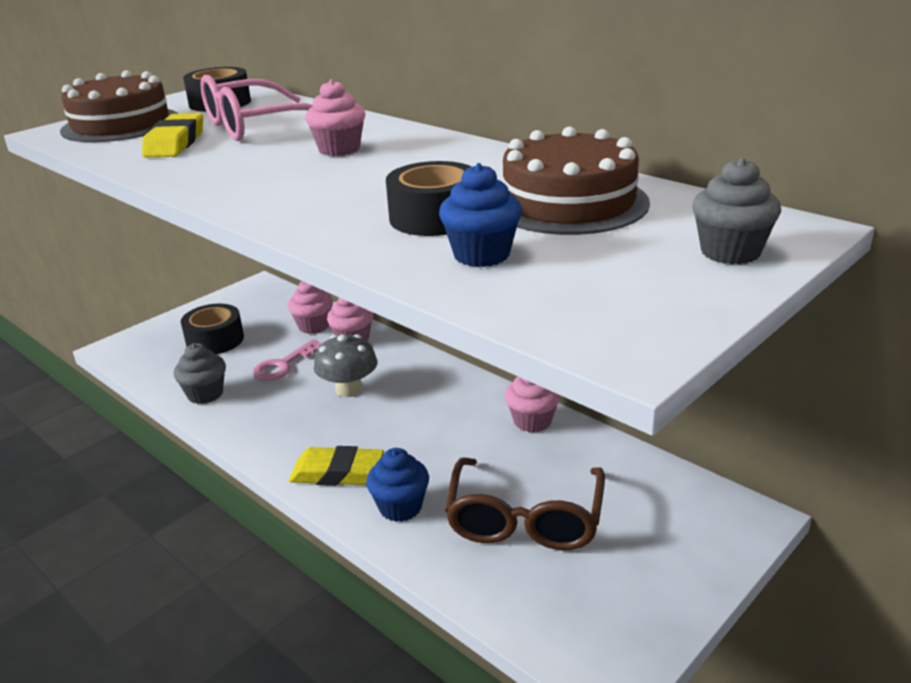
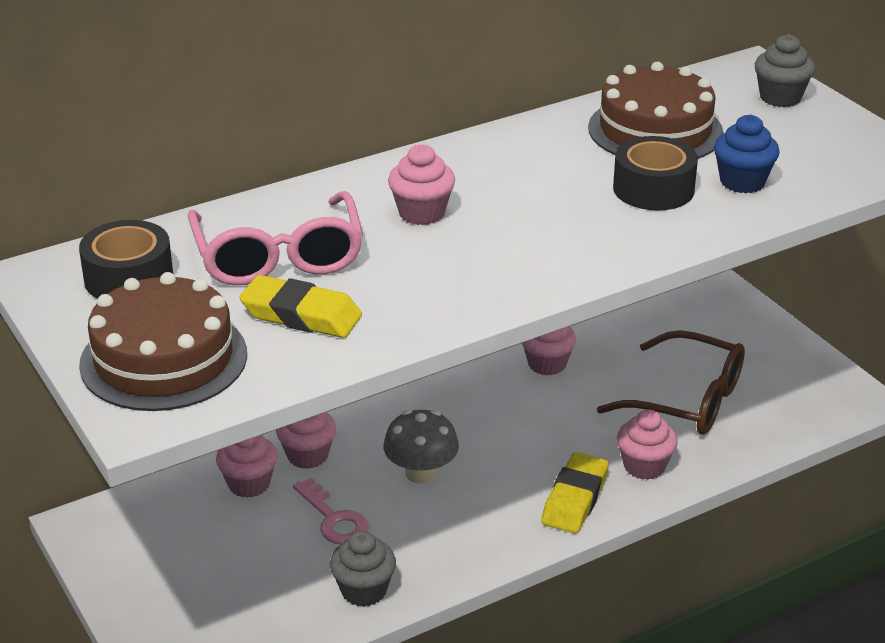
camera: 75 degrees left, 5 degrees up
black tape [181,304,244,354] -> none
blue cupcake [366,448,429,522] -> pink cupcake [617,409,678,480]

